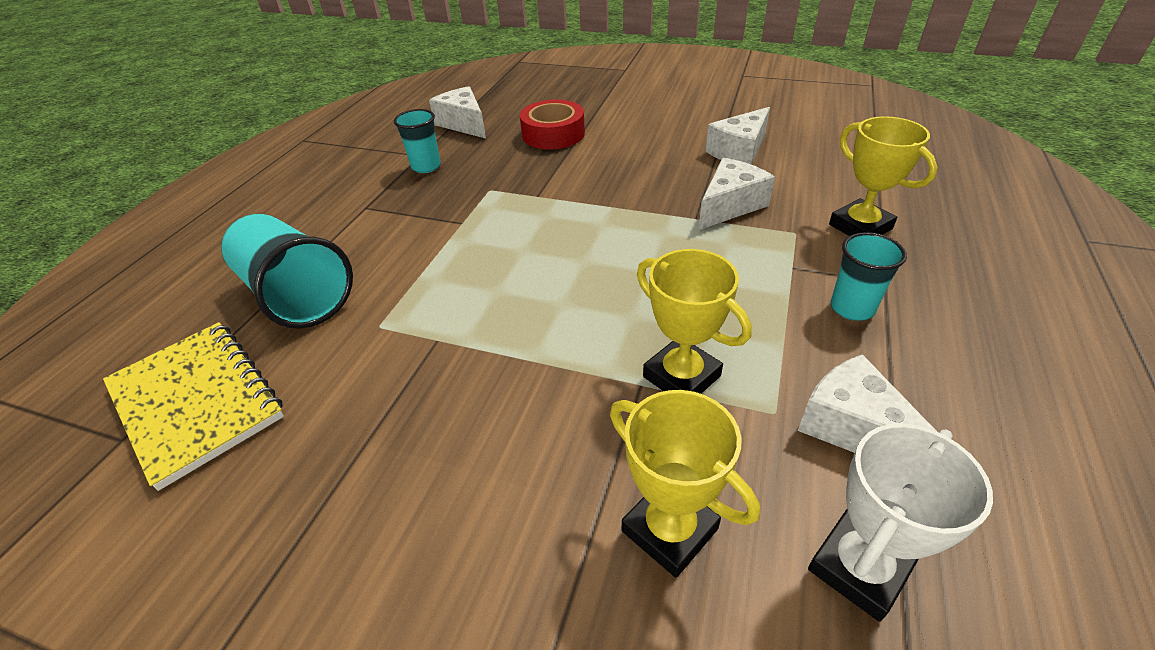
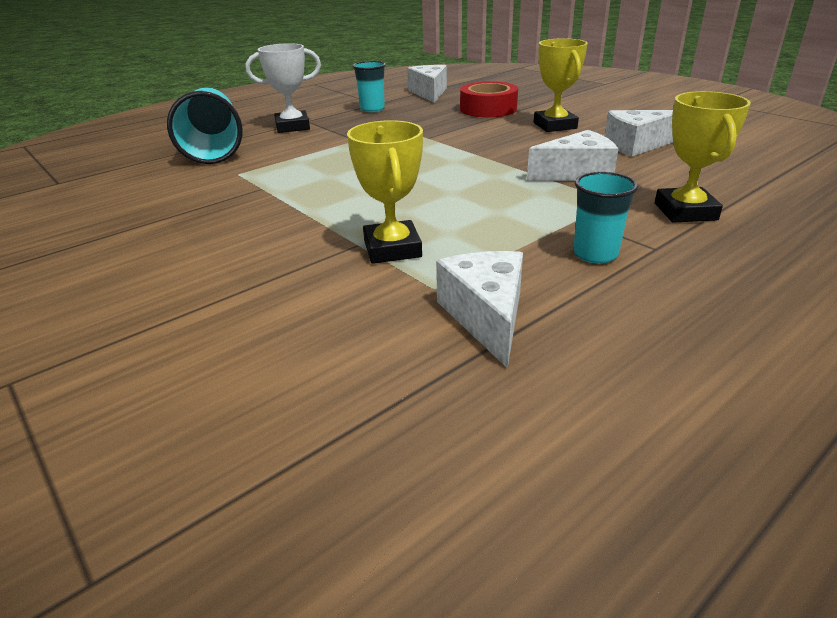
camera: 30 degrees right, 10 degrees down
yellow notebook [103,322,284,491] -> none
yellow trophy [610,390,760,578] -> yellow trophy moved to [534,38,588,132]
white trophy [808,424,993,622] -> white trophy moved to [246,43,321,133]

